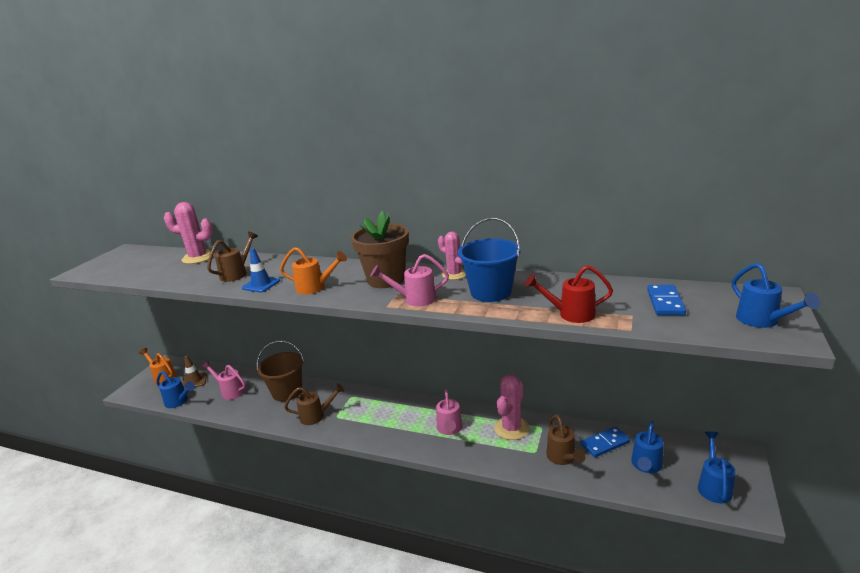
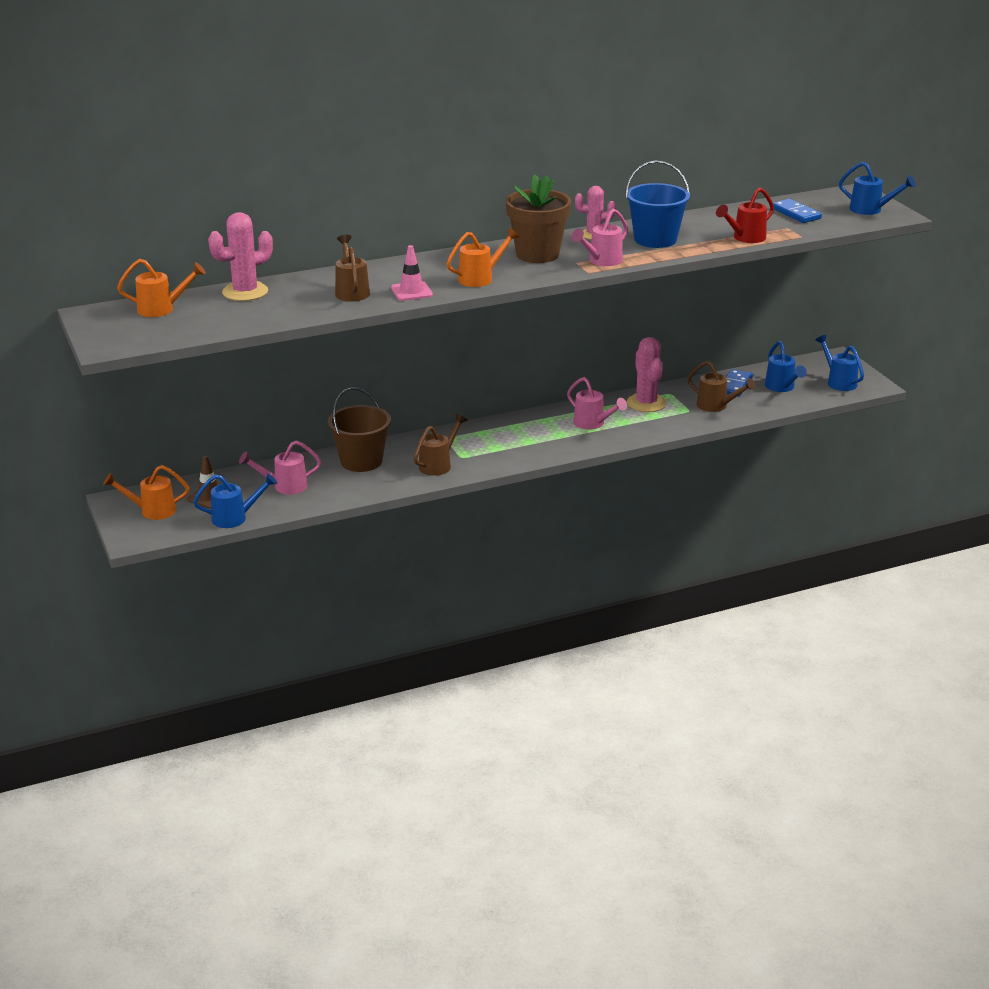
camera: 45 degrees left, 5 degrees up
blue traffic cone [242,248,280,292] -> pink traffic cone [391,245,433,301]
none -> orange watering can [117,259,206,317]

